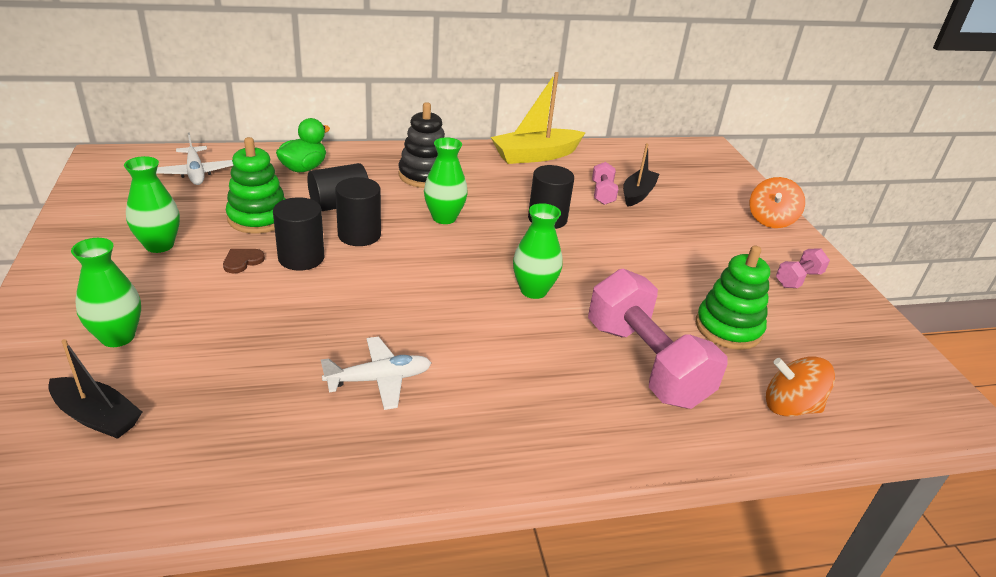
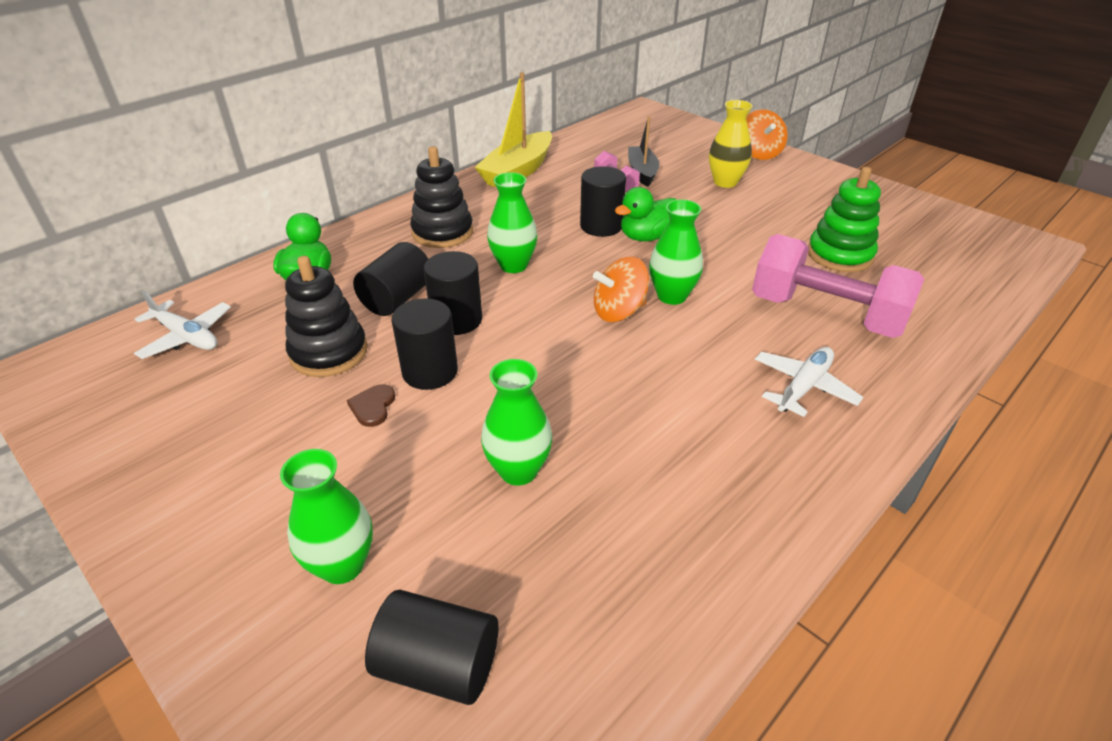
camera: 30 degrees left, 5 degrees up
black boat [48,339,142,439] -> black cylinder [365,590,498,705]
green vase [124,156,180,253] -> green vase moved to [481,359,552,485]
green stacking toy [226,137,285,234] -> black stacking toy [285,256,367,377]
white plane [321,337,431,410] -> white plane moved to [755,347,864,417]
orange spinning top [766,356,835,417] -> orange spinning top moved to [593,257,649,322]
pink dumbbell [776,249,830,288] -> none
none -> green duck [615,187,676,242]
none -> yellow vase [709,100,753,188]

